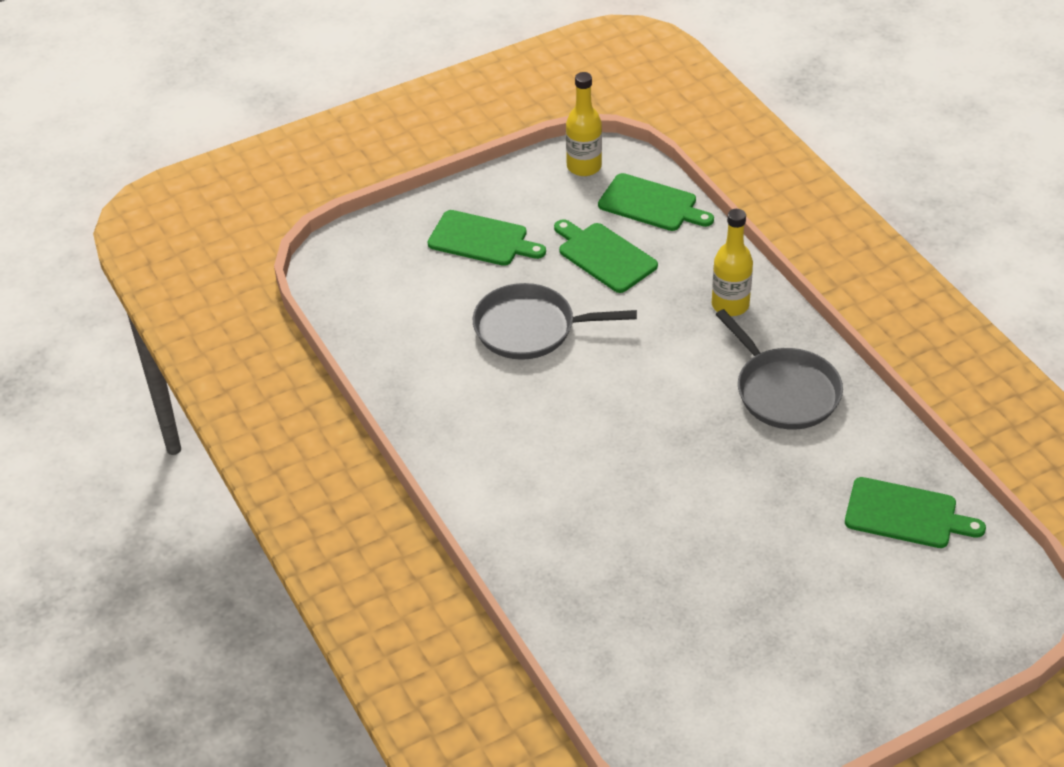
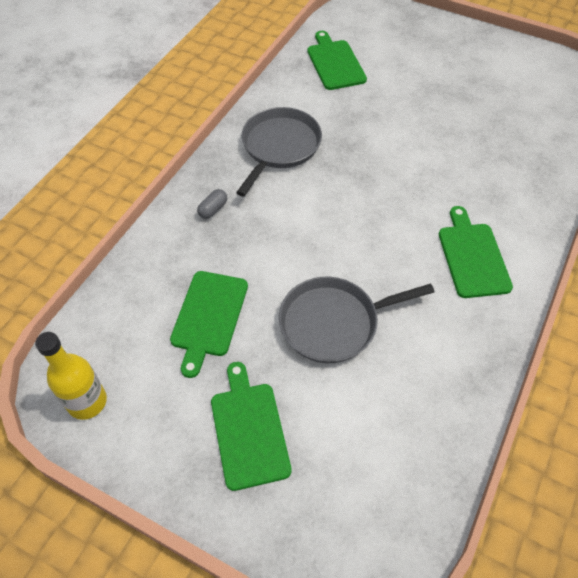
camera: 125 degrees left, 10 degrees up
grey pan [473,283,637,360] -> grey pan turned 105 degrees clockwise [279,277,435,363]
green cutting board [598,173,714,231] -> green cutting board moved to [439,206,513,298]
yellow bottle [712,209,753,316] -> grey capsule [197,189,227,219]

